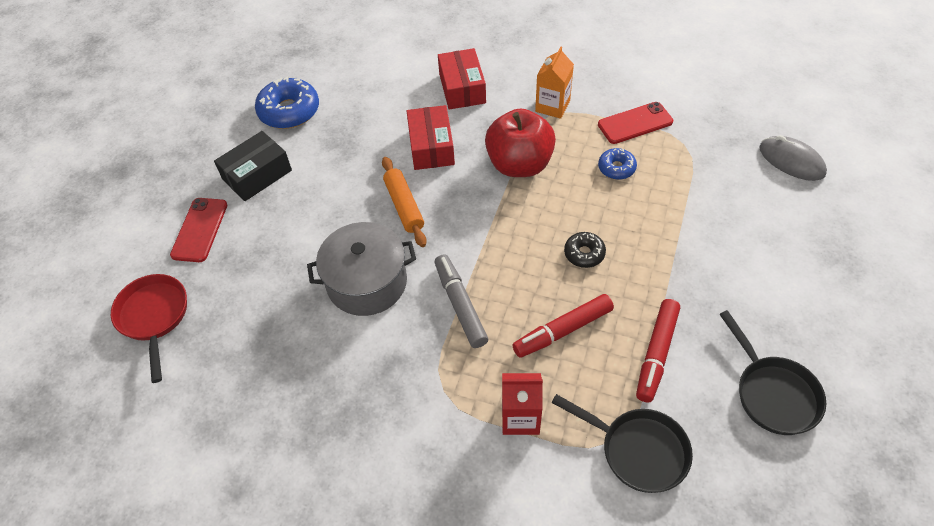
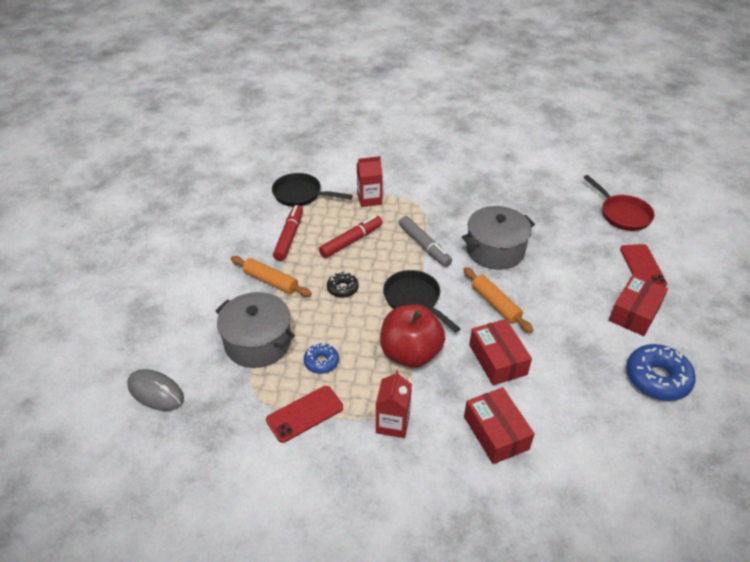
camera: 165 degrees right, 10 degrees down
black box [214,131,292,201] -> red box [609,274,668,336]
orange carton [535,47,574,119] -> red carton [376,370,412,438]
black pan [719,310,826,435] -> black pan moved to [383,270,461,333]
none -> grey pot [215,292,295,368]
none -> orange rolling pin [231,256,312,297]

